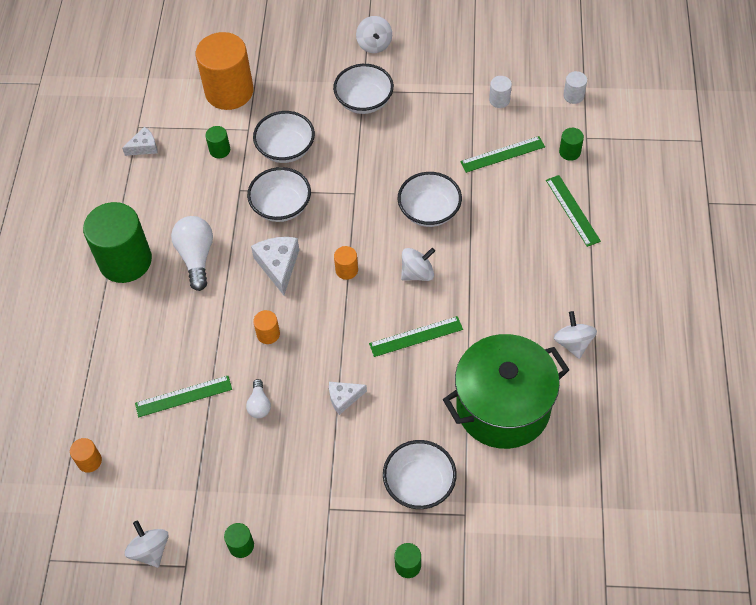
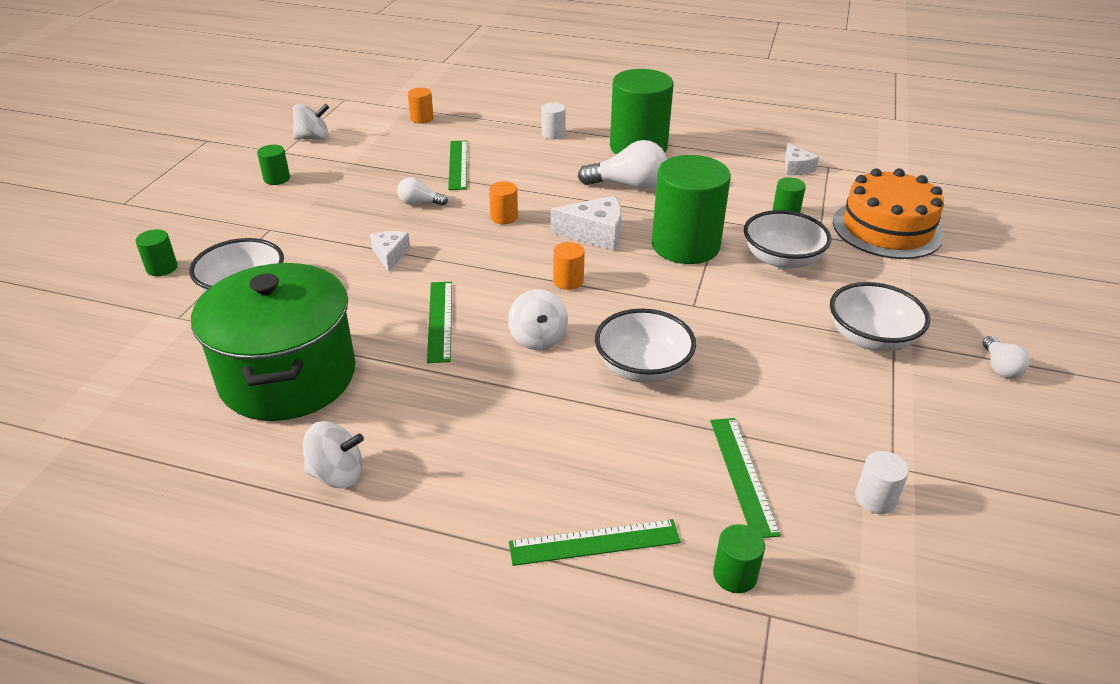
camera: 100 degrees right, 20 degrees down
orange cylinder [195,32,253,110] -> orange cake [833,168,944,259]
white bowl [247,167,311,222] -> green cylinder [652,155,731,264]
white spinning top [356,16,392,53] -> white light bulb [983,336,1030,379]
white cylinder [563,71,587,104] -> white cylinder moved to [541,102,566,140]

